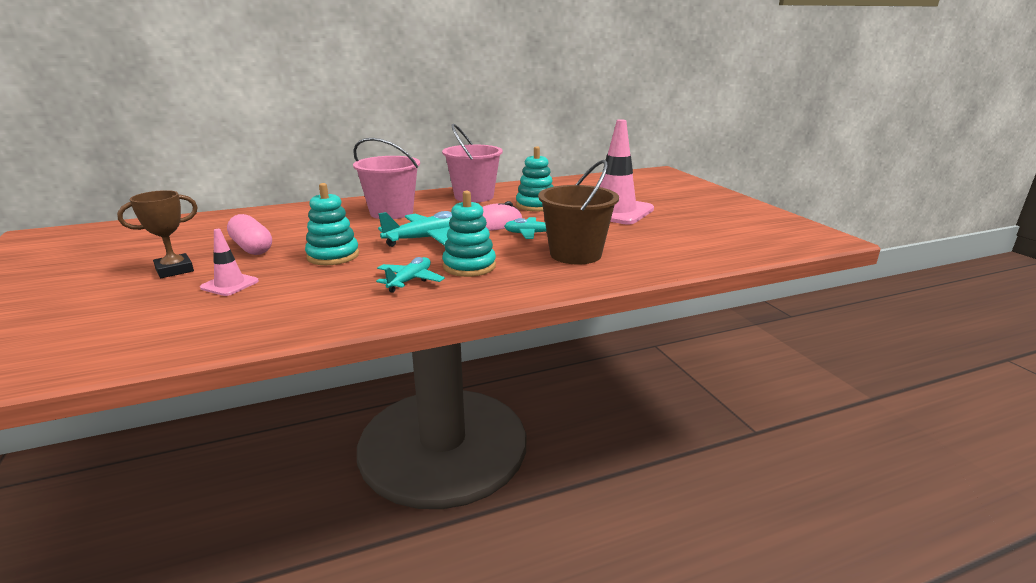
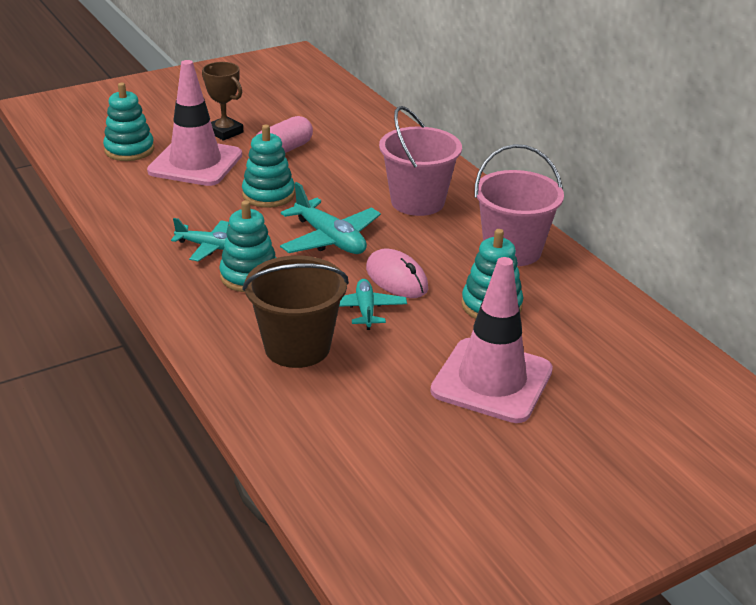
camera: 80 degrees right, 10 degrees up
pink traffic cone [200,229,259,296] -> pink traffic cone [147,60,242,186], size x2.09
none -> turquoise stacking toy [103,83,154,161]

